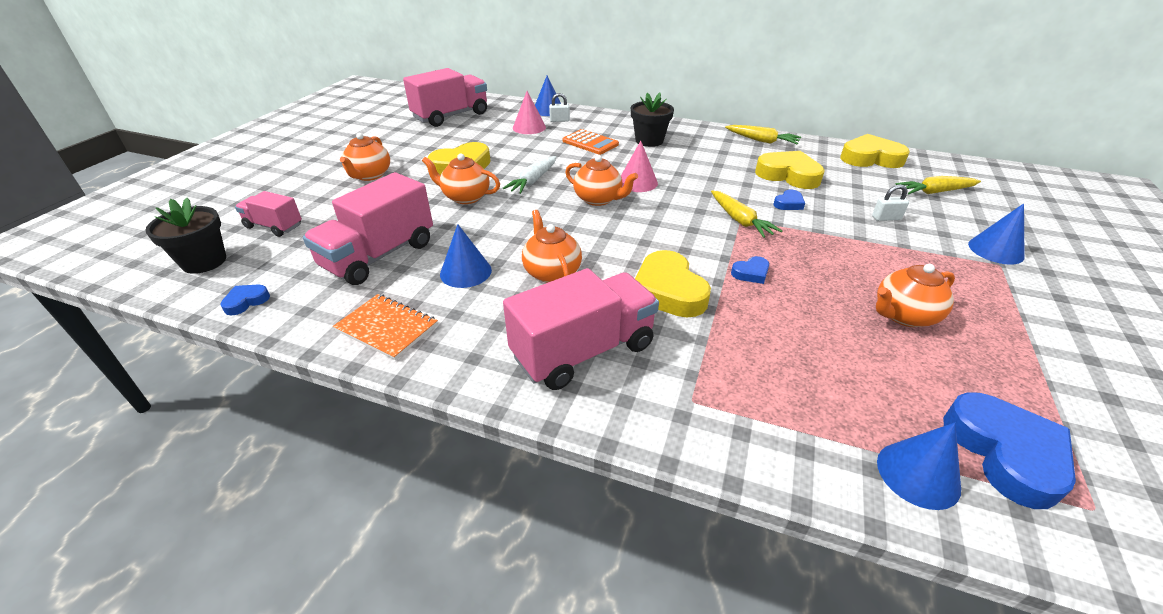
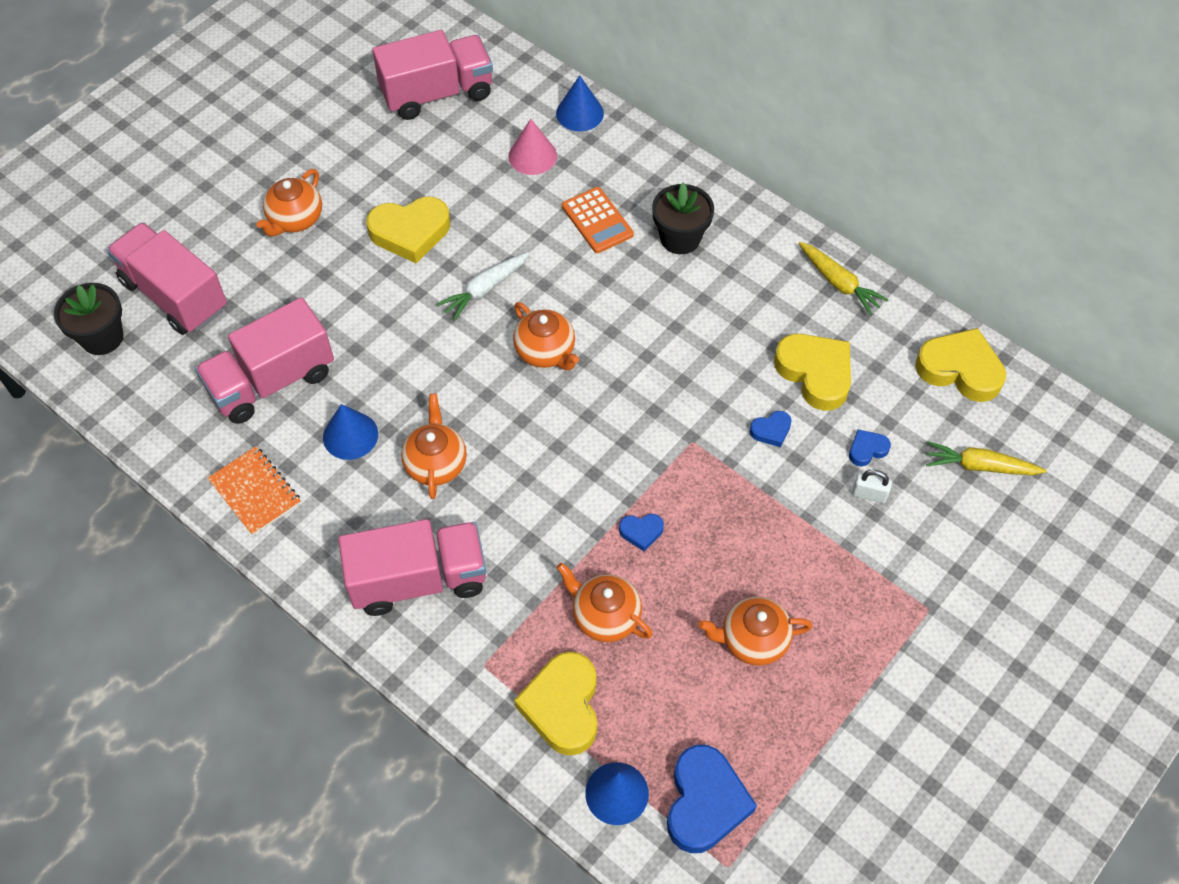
camera: 20 degrees right, 20 degrees up
blue heart [220,285,270,315] -> blue heart moved to [849,429,891,466]
pink truck [235,191,302,237] -> pink truck [107,222,227,335], size x1.80
orange teapot [422,154,500,204] -> orange teapot moved to [557,563,653,642]
white padlock [549,93,570,122] -> none
pink cone [621,141,658,192] -> none
yellow heart [635,250,711,317] -> yellow heart moved to [514,652,597,756]
yellow carrot [711,190,783,238] -> none
blue cone [968,203,1024,265] -> none

